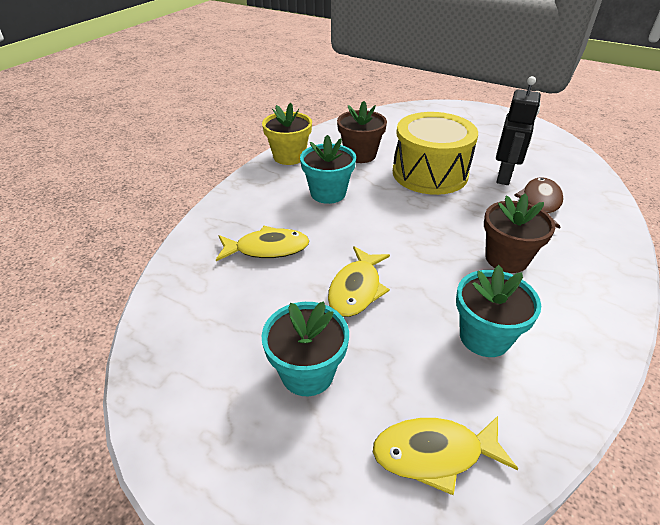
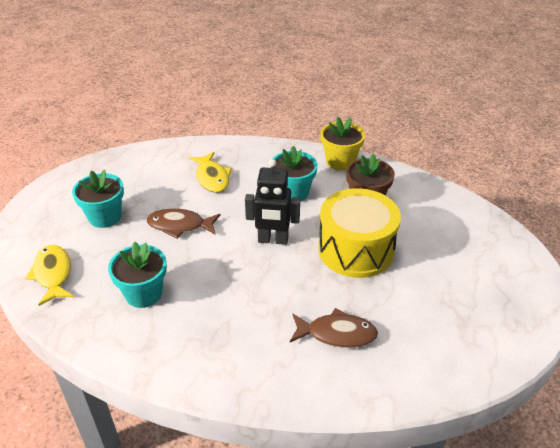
camera: 75 degrees right, 0 degrees up
yellow fish [328,246,390,317] -> brown fish [147,209,220,239]
brown flower pot [484,194,556,273] -> none
black robot [496,76,541,185] -> black robot moved to [245,159,300,245]

